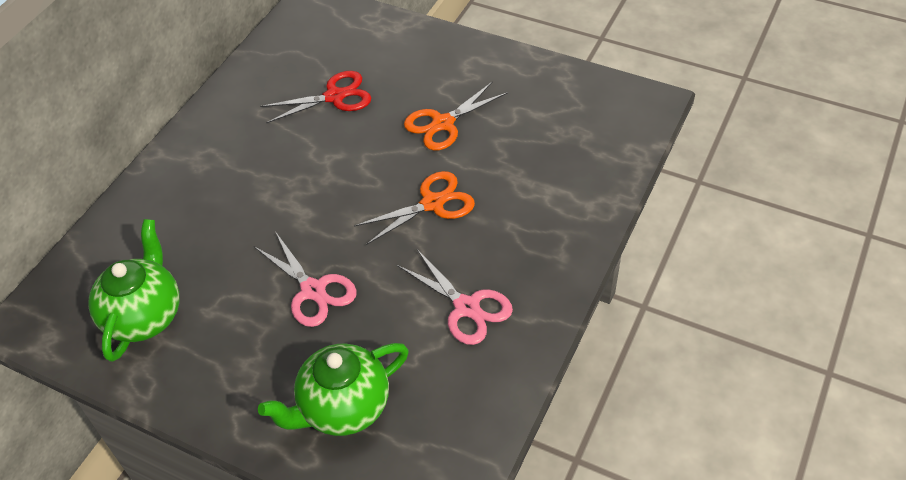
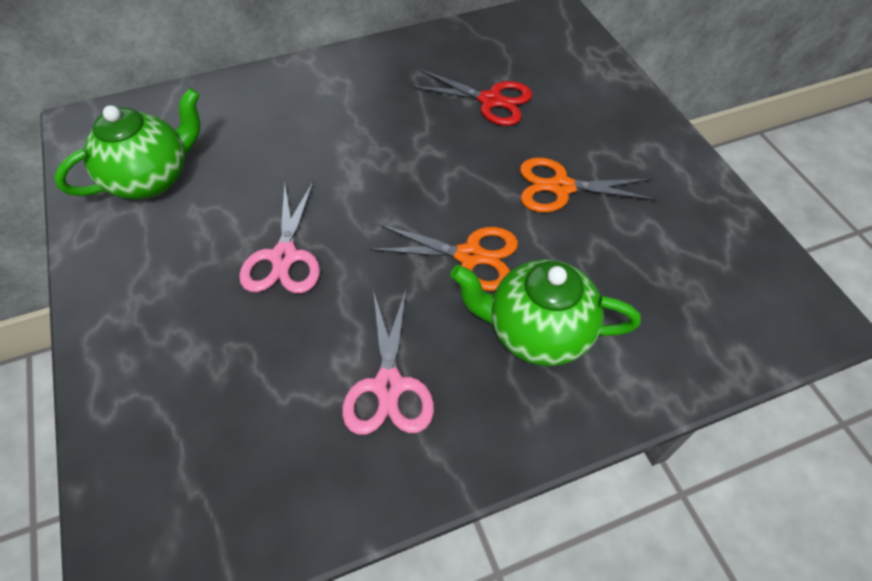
camera: 40 degrees right, 5 degrees up
green teapot [258,343,409,436] -> green teapot moved to [450,259,641,366]

